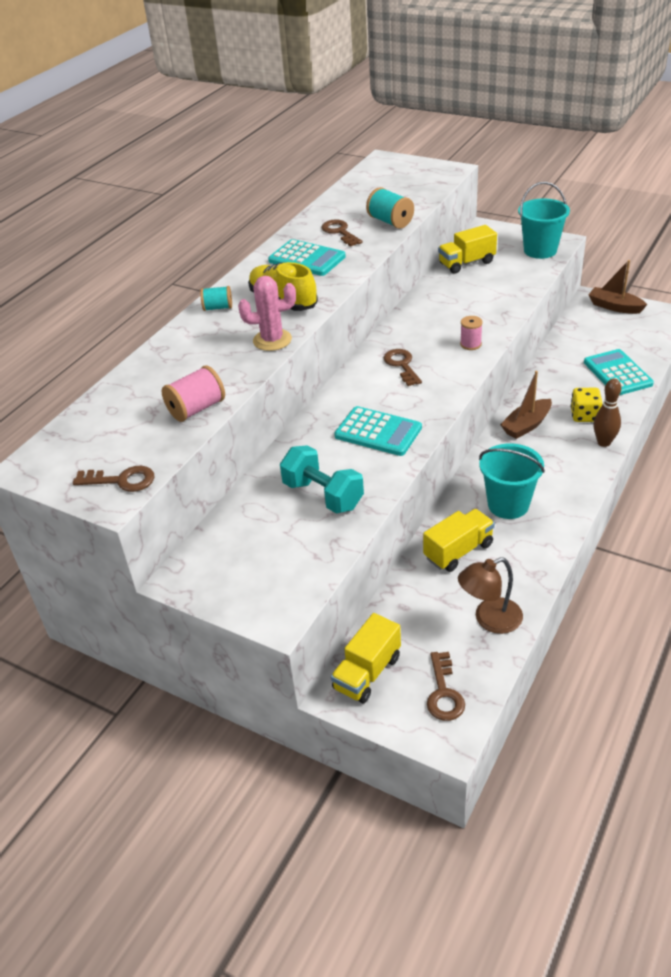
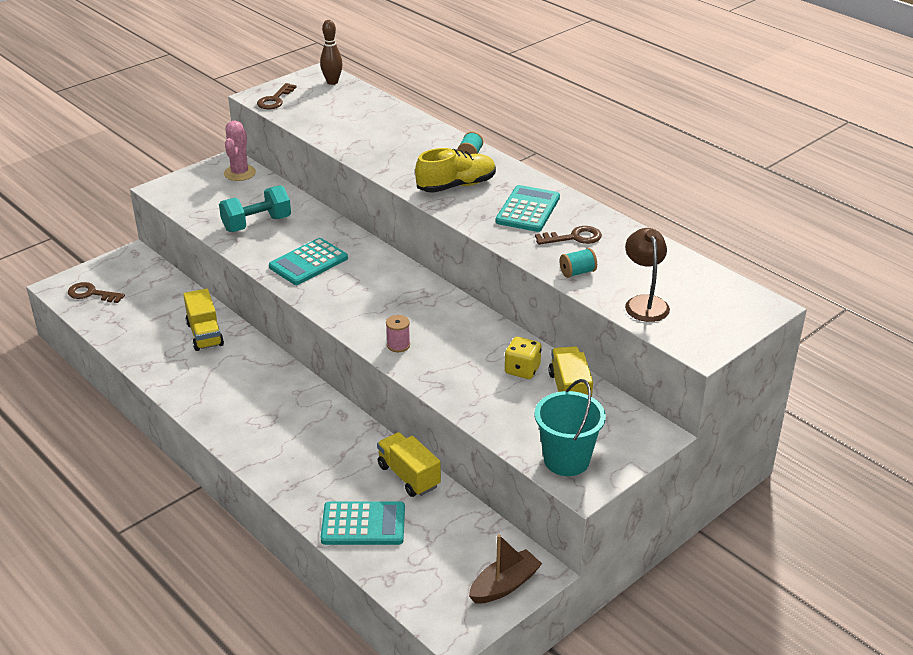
camera: 105 degrees right, 5 degrees down
pink spool [162,365,225,422] -> none
pink cactus [238,276,296,351] -> pink cactus moved to [224,121,256,181]
turquoise calculator [268,239,346,276] -> turquoise calculator turned 150 degrees clockwise [496,185,560,232]
yellow truck [331,613,401,703] -> yellow truck moved to [377,432,441,497]
turquoise spool [366,187,414,229] -> turquoise spool [560,248,597,278], size x0.66
brown key [383,349,422,386] -> none
brown lamp [458,557,523,634] -> brown lamp moved to [625,228,670,322]
turquoise bucket [479,443,545,519] -> none
brown boat [500,371,552,439] -> none
yellow dice [571,388,602,422] -> yellow dice moved to [505,337,541,379]
brown bowling pin [593,379,621,447] -> brown bowling pin moved to [320,20,343,85]

